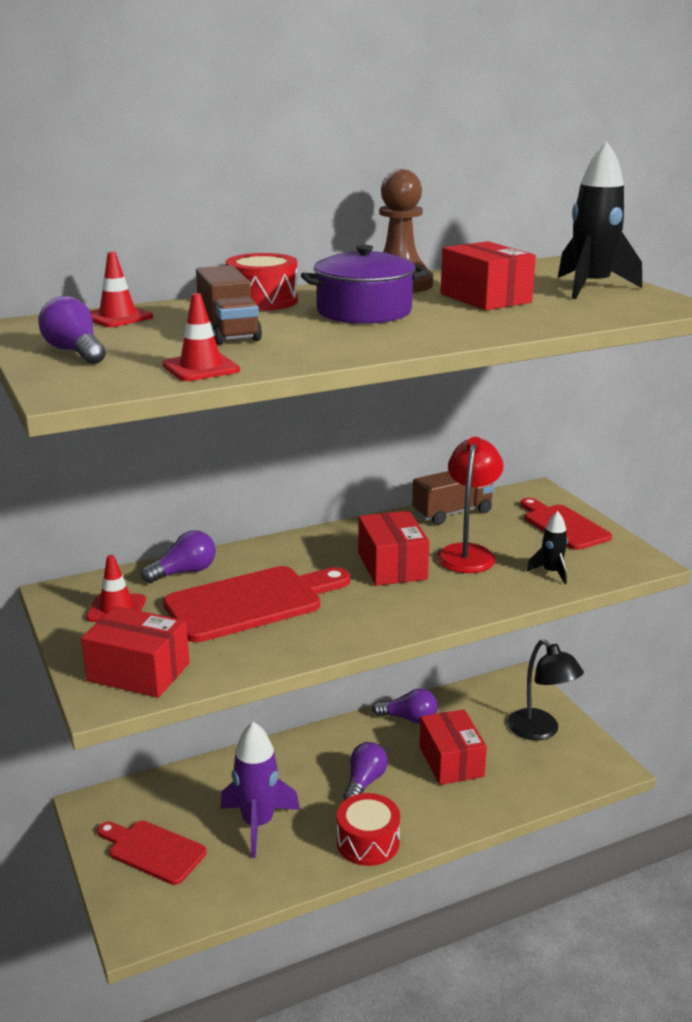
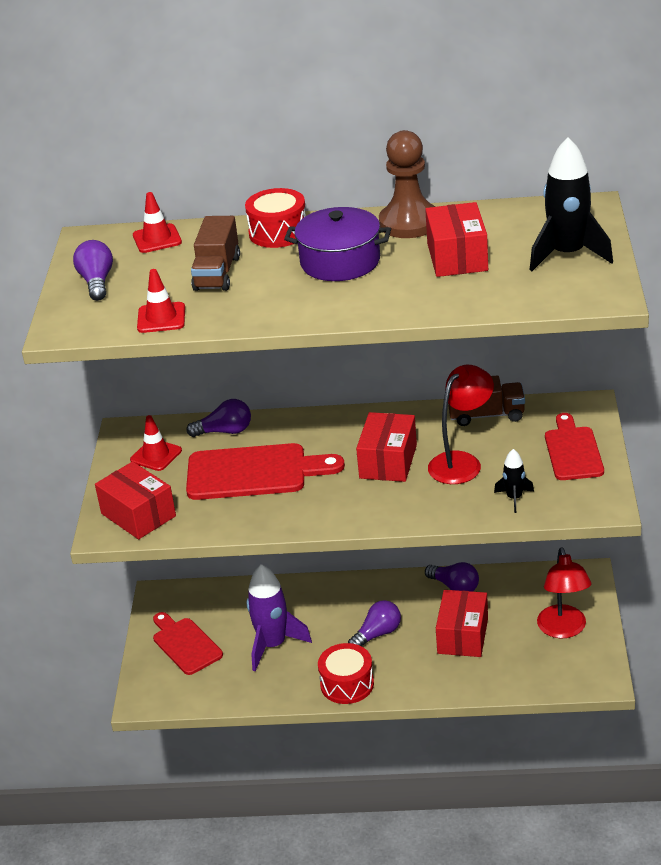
camera: 30 degrees right, 10 degrees up
black lamp [508,639,584,740] -> red lamp [537,547,592,638]

